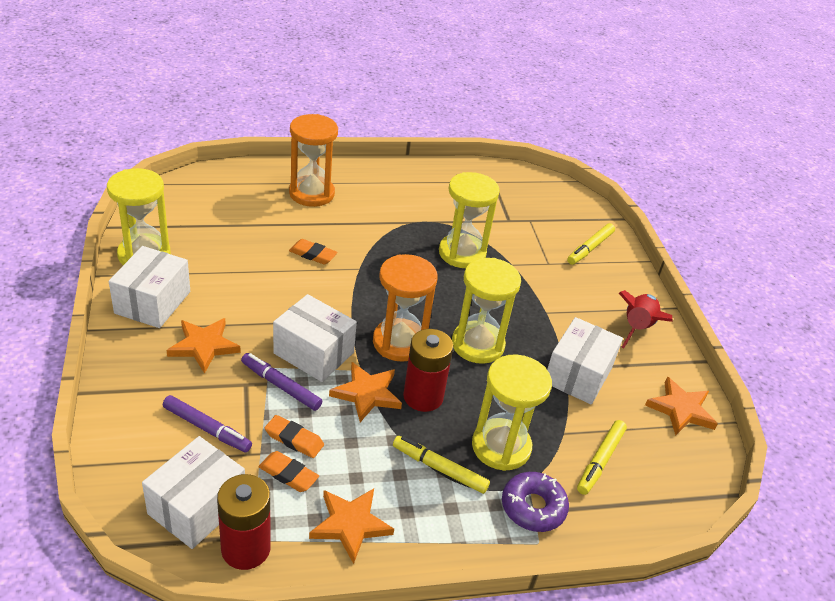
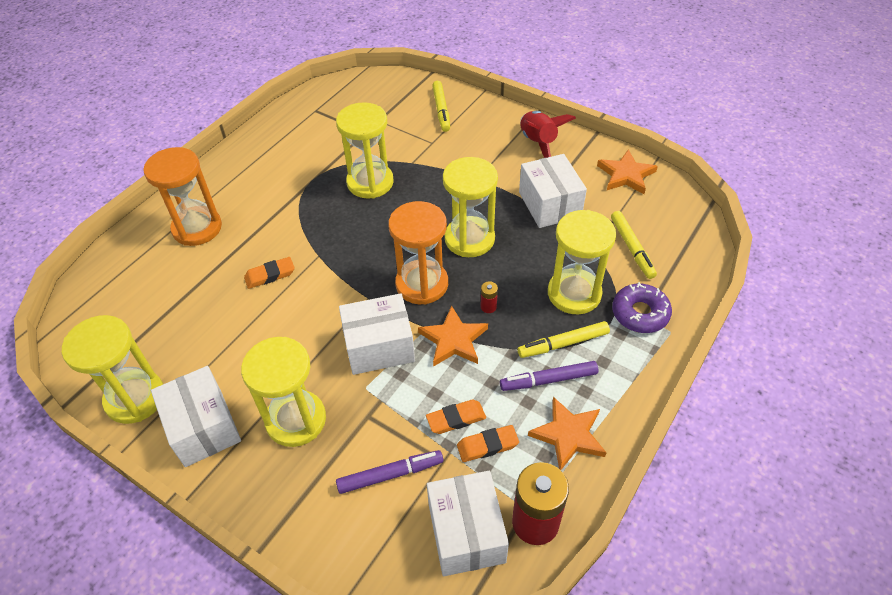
camera: 40 degrees left, 10 degrees up
orange star [166,318,241,374] -> yellow hourglass [241,337,326,447]
purple marker [241,353,322,411] -> purple marker moved to [500,361,598,391]
red battery [403,329,453,412] -> red battery [481,281,498,313], size x0.43

